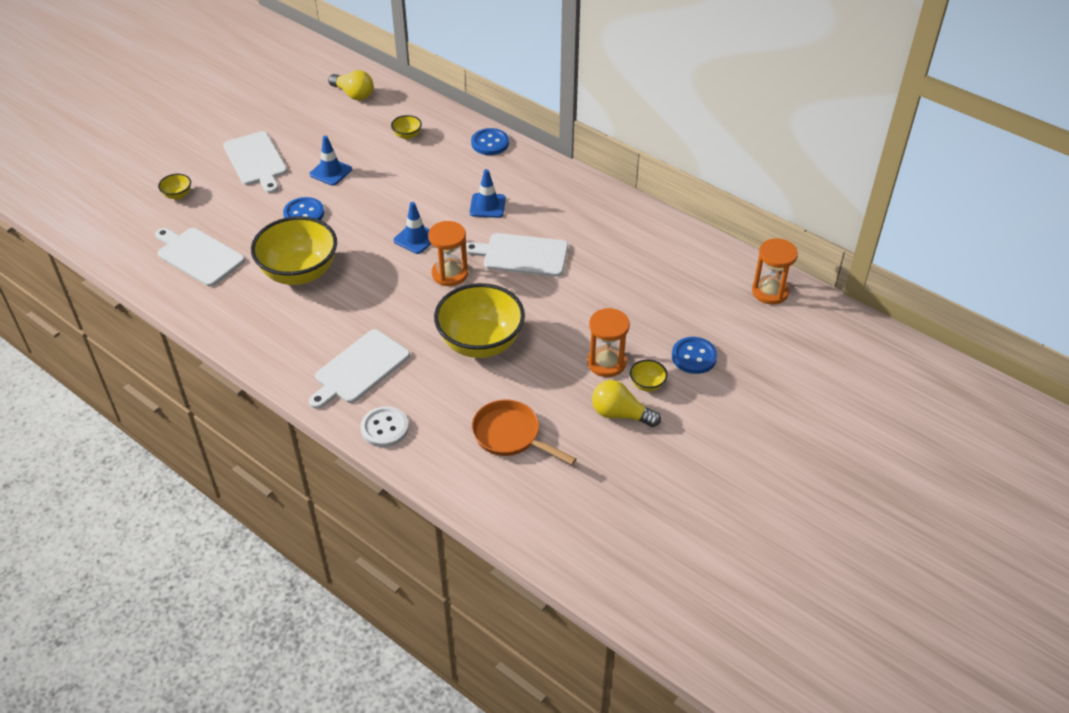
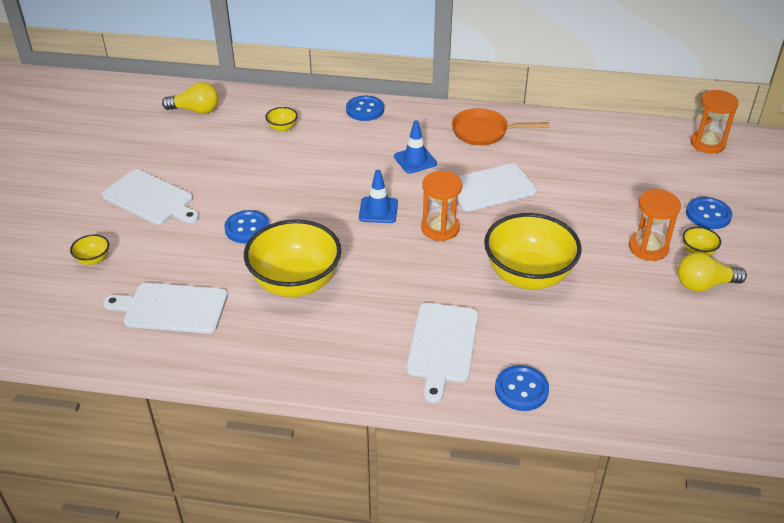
camera: 30 degrees left, 5 degrees down
blue traffic cone [310,136,352,186] -> none
white button [361,406,409,447] -> blue button [495,365,549,411]
orange pan [472,400,577,465] -> orange pan moved to [452,108,549,145]

